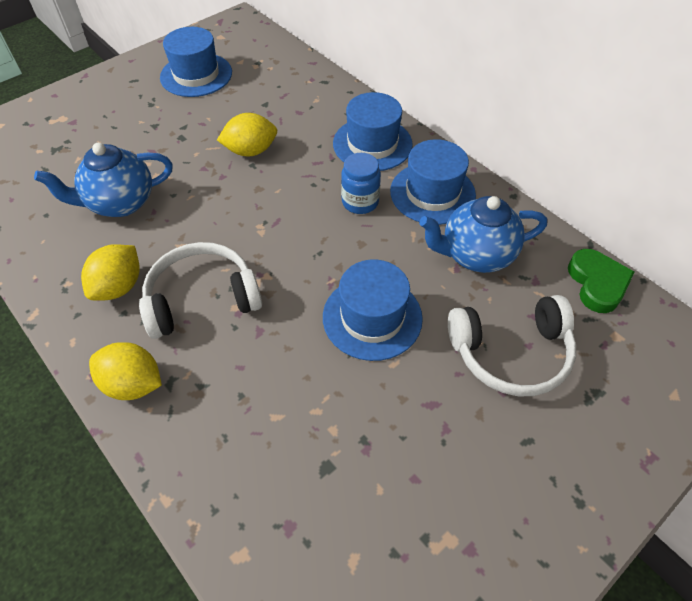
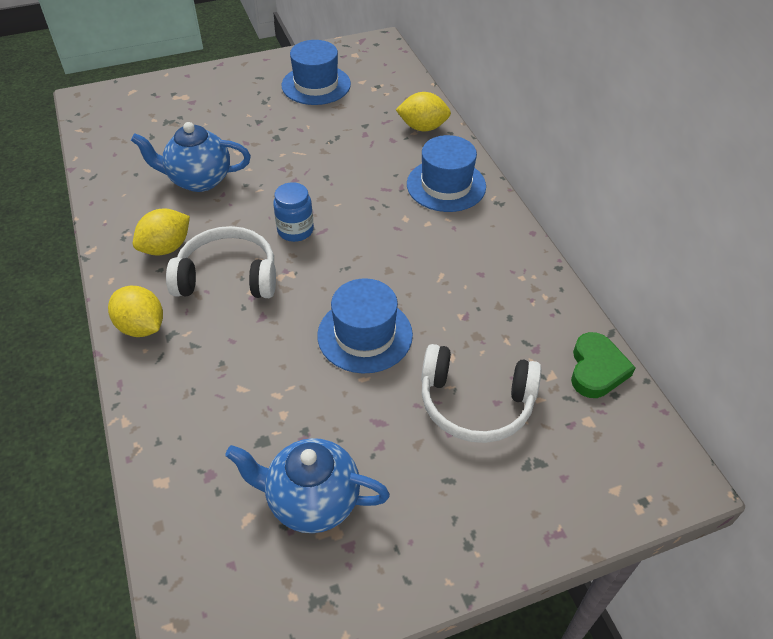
camera: 20 degrees right, 5 degrees down
yellow lemon [217,113,277,156] -> yellow lemon moved to [396,92,451,131]
blue jar [341,153,381,214] -> blue jar moved to [273,182,314,242]
blue hat [390,139,476,225] -> none
blue teapot [419,196,547,273] -> blue teapot moved to [225,438,390,533]

